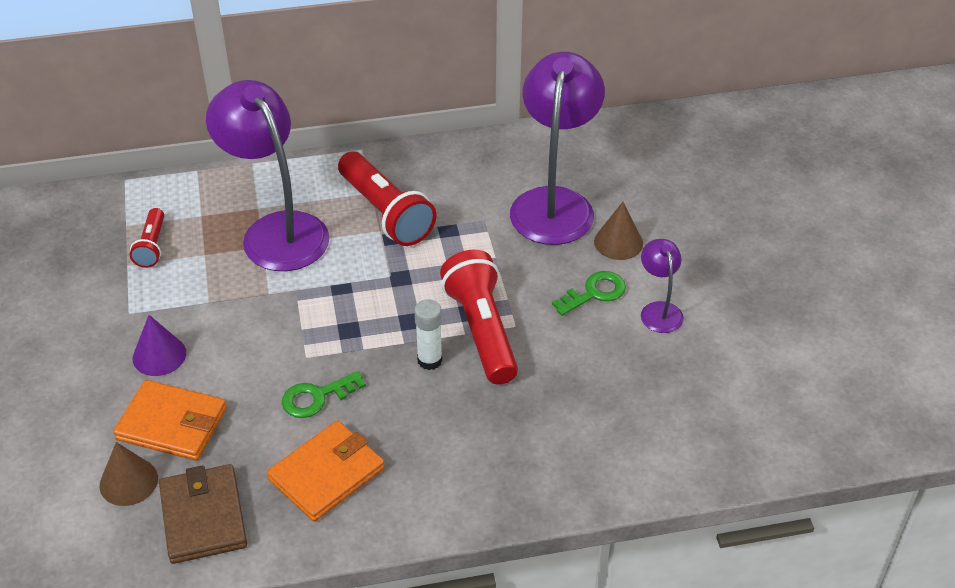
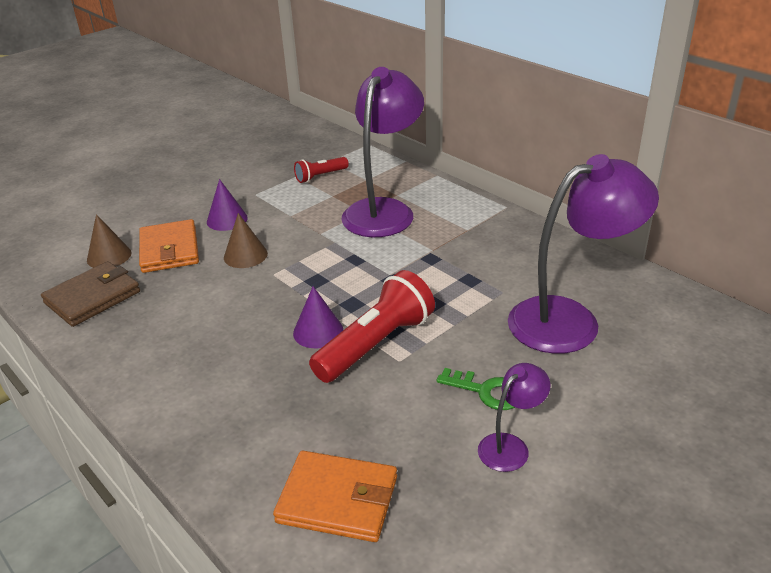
camera: 60 degrees right, 10 degrees down
orange wallet [267,420,385,522] -> orange wallet moved to [273,451,397,542]
green key [282,371,366,418] -> none
red flashlight [338,151,436,246] -> none
white glue stick [414,299,442,370] -> purple cone [293,286,343,348]
brown cone [594,202,643,260] -> brown cone moved to [224,213,268,268]

